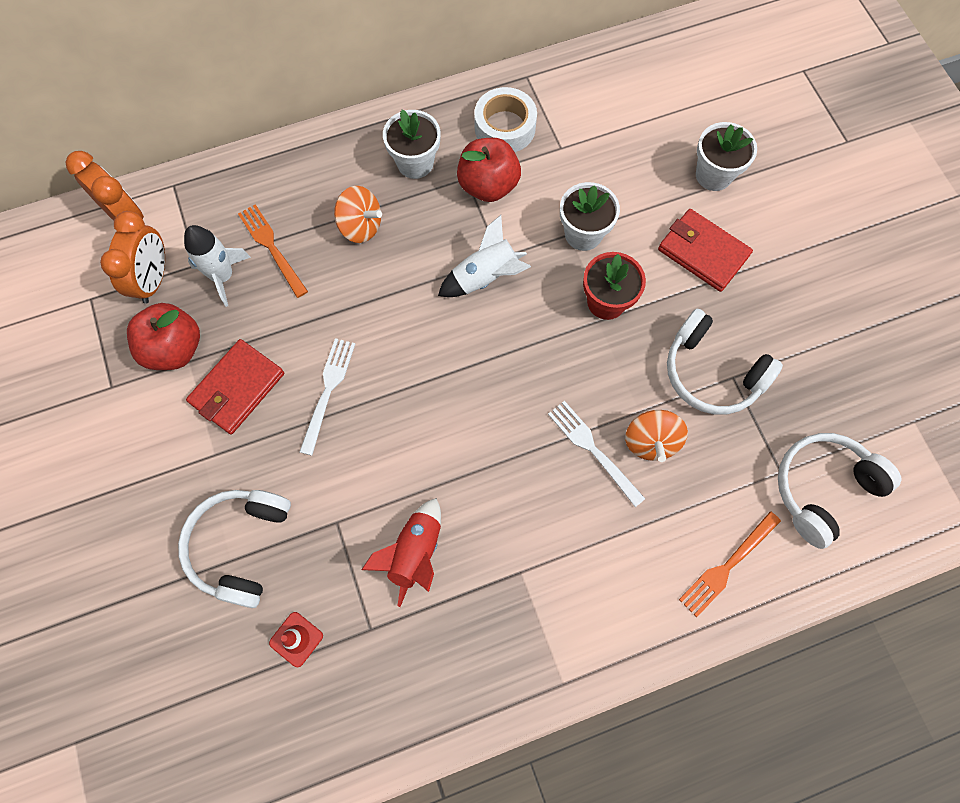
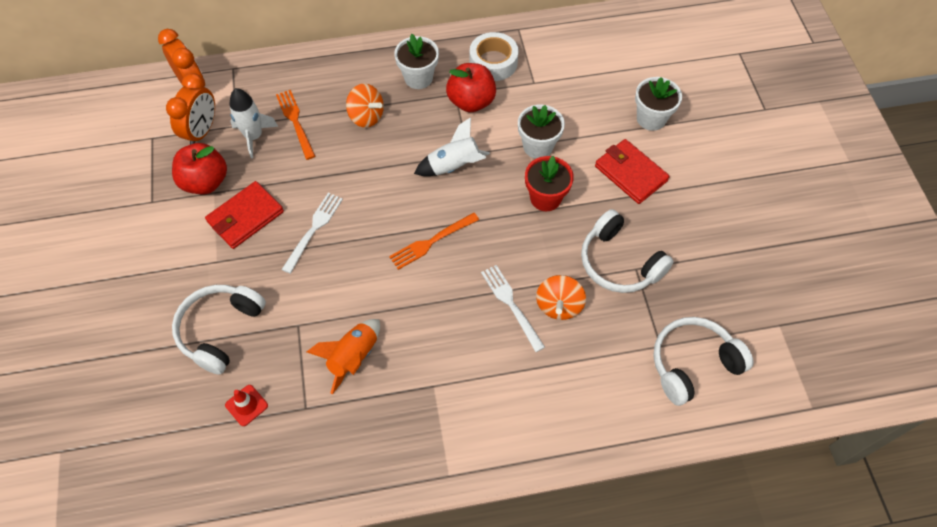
camera: 10 degrees right, 10 degrees down
red rocket [362,498,441,607] -> orange rocket [307,319,380,394]
orange fork [679,511,781,617] -> orange fork moved to [389,213,479,270]

